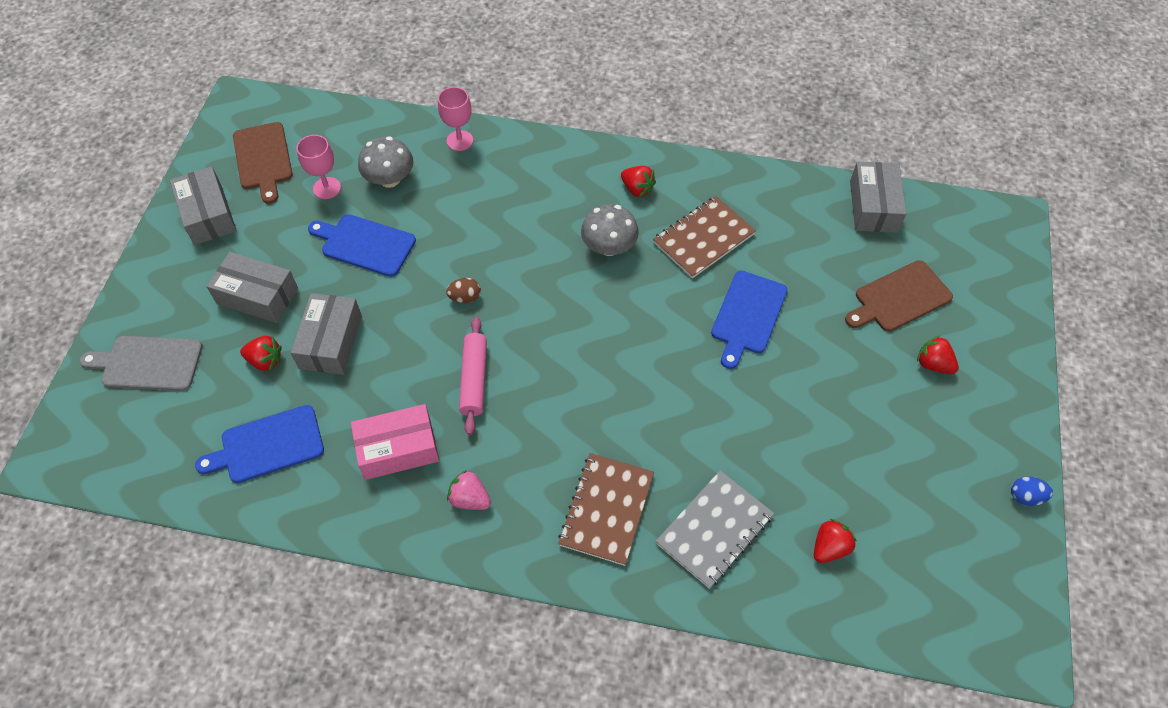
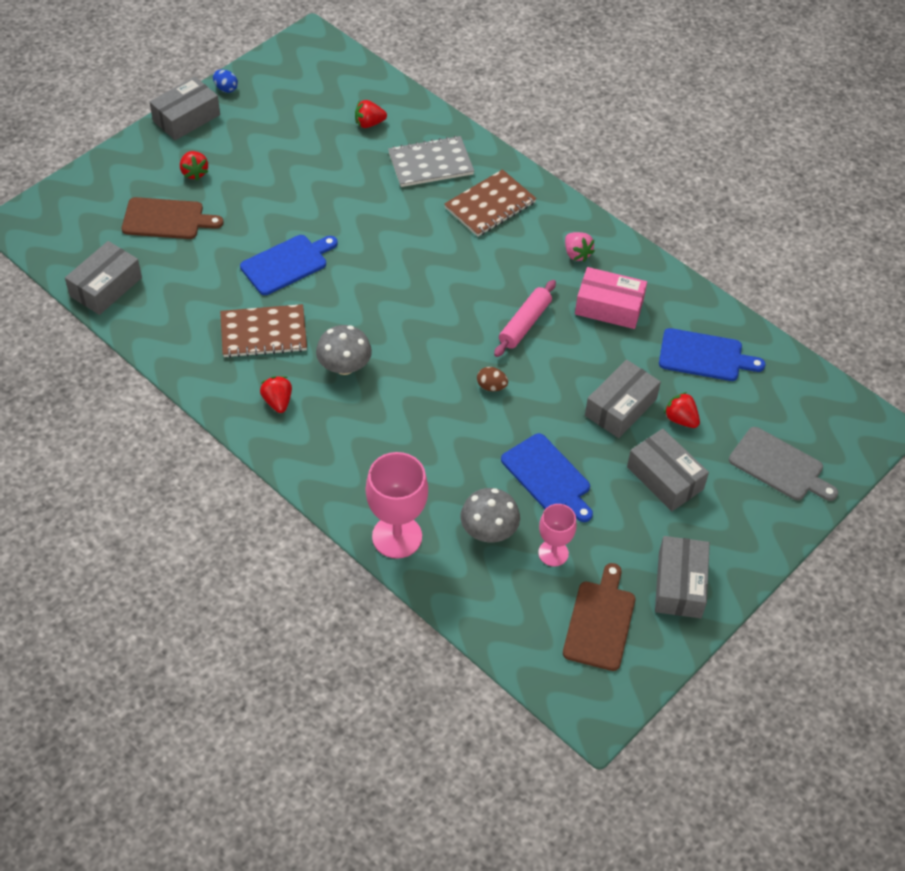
camera: 150 degrees left, 5 degrees down
pink goblet [438,87,473,151] -> pink goblet [366,452,428,559], size x1.66
none -> grey box [150,77,220,140]

